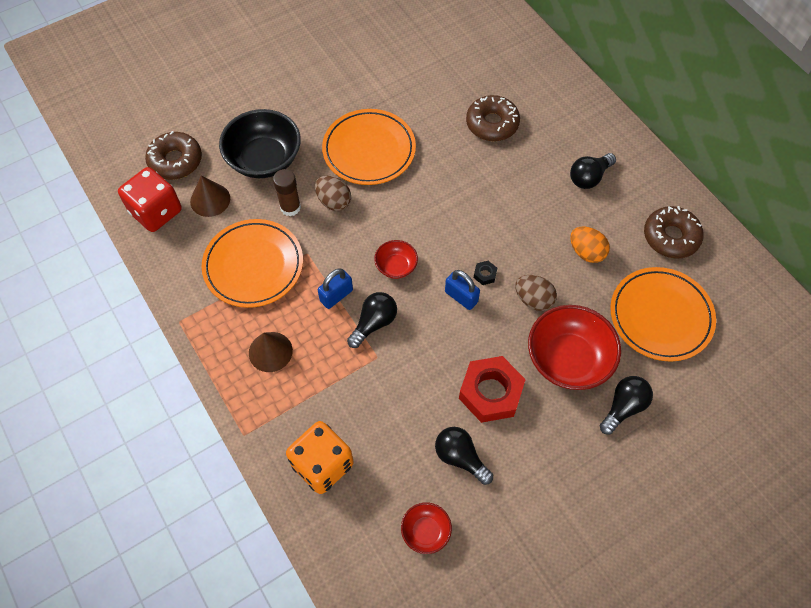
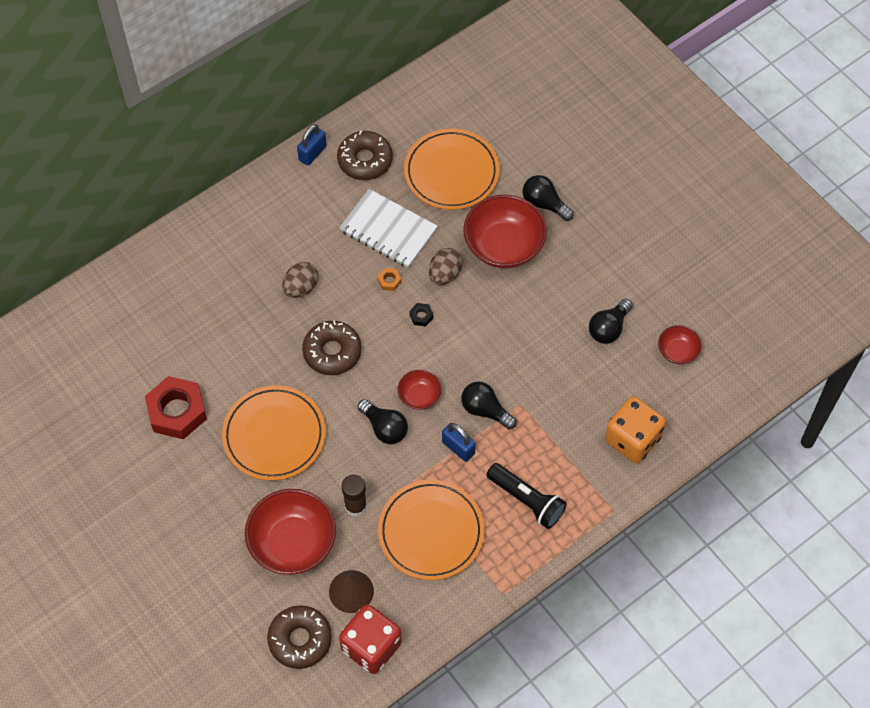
camera: 95 degrees left, 0 degrees up
black bowl [219,109,301,178] -> red bowl [245,489,336,575]
brown cone [249,332,293,372] -> black flashlight [487,463,567,529]
brown egg [315,176,351,211] -> brown egg moved to [282,262,318,298]
blue padlock [445,270,480,310] -> blue padlock moved to [297,124,327,165]
red nut [459,356,526,423] -> red nut moved to [145,376,207,439]
brown donut [466,95,520,141] -> brown donut moved to [302,320,361,375]
black light bulb [570,153,616,189] -> black light bulb moved to [358,399,408,444]
orange egg [570,226,610,263] -> white notebook [339,189,438,268]
none -> orange nut [377,268,401,291]

